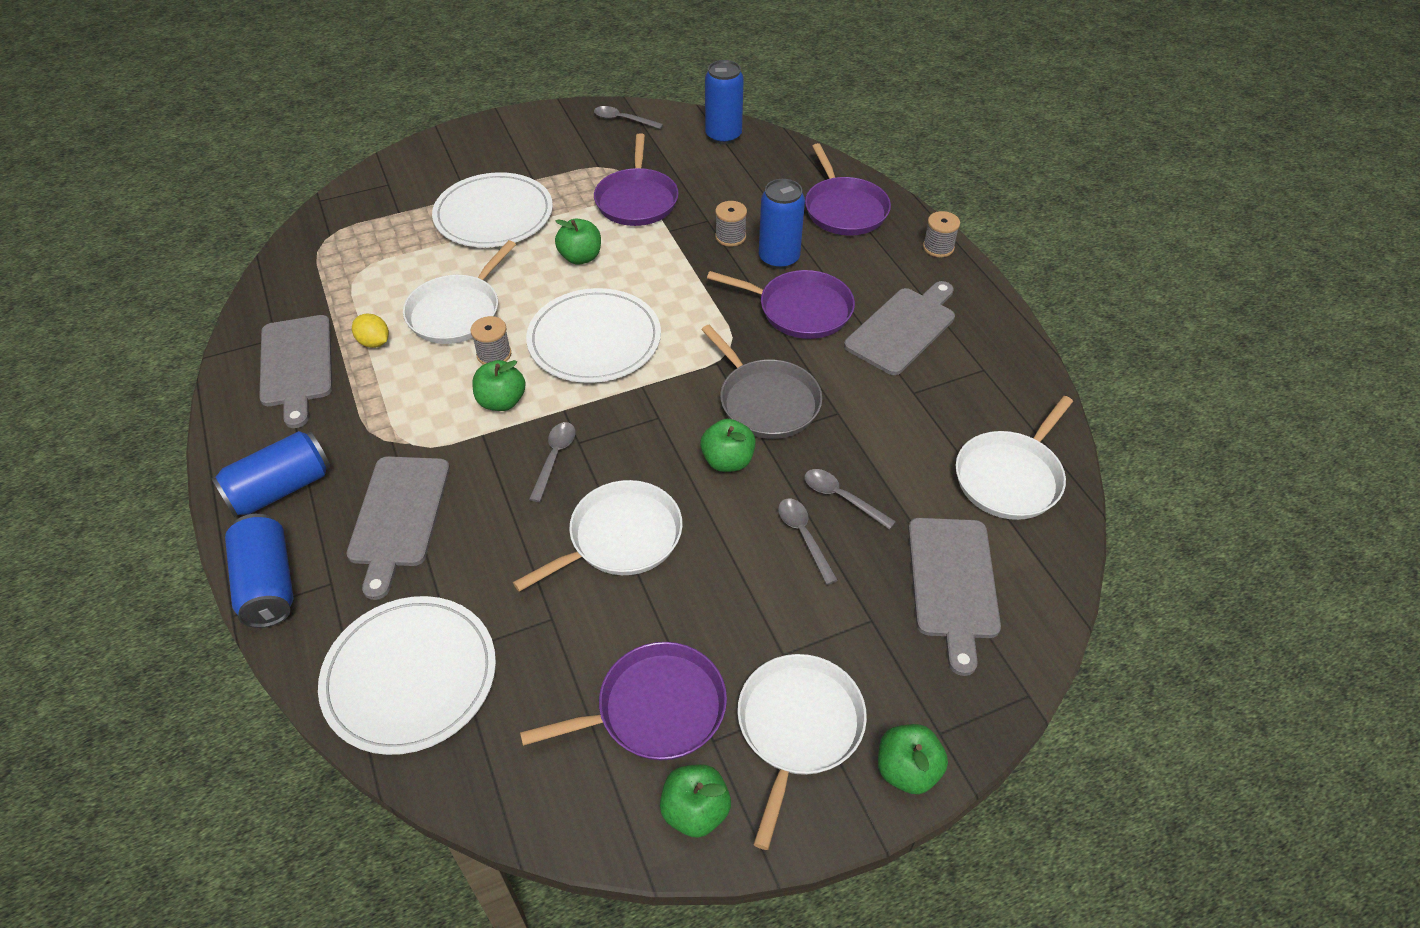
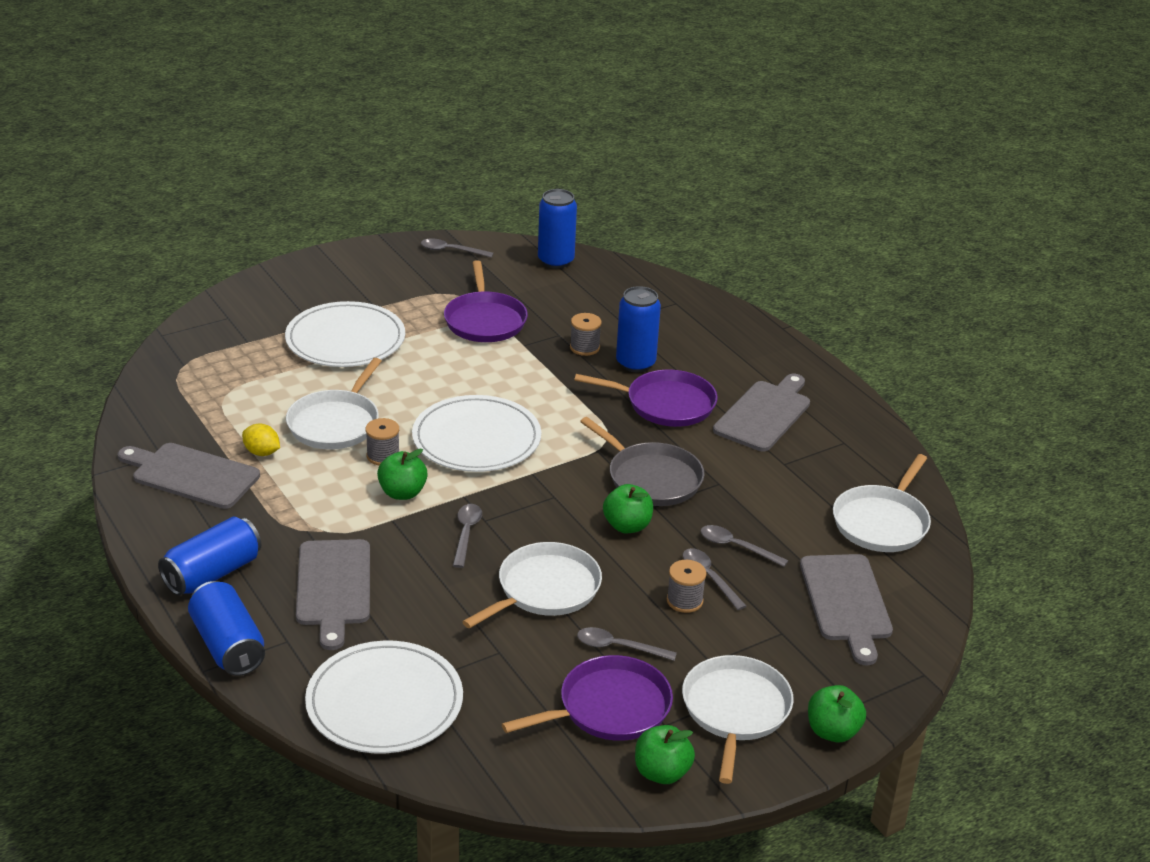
camera: 10 degrees left, 15 degrees down
grey cutting board [259,315,332,428] -> grey cutting board turned 135 degrees clockwise [118,443,260,509]
green apple [555,219,601,265] -> none
purple pan [805,143,891,235] -> none
grey spool [923,211,960,257] -> grey spool moved to [667,560,706,613]
none -> grey spoon [577,627,677,661]

